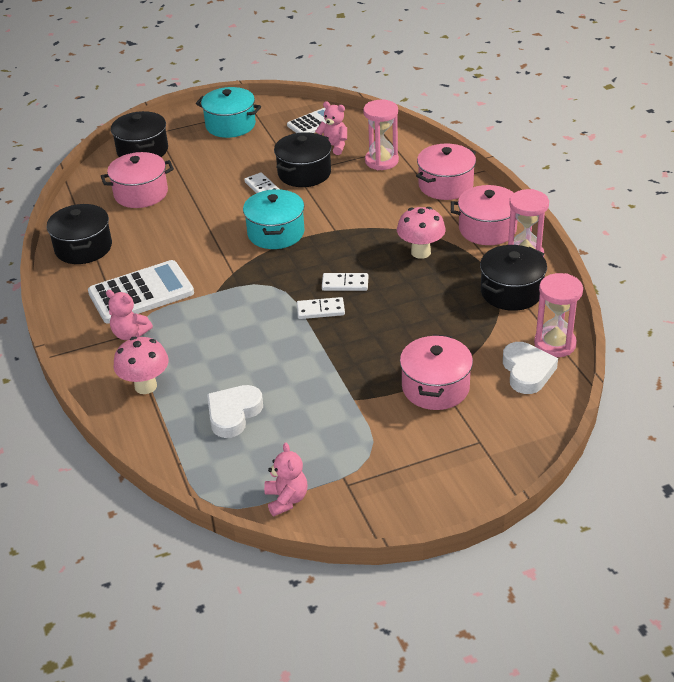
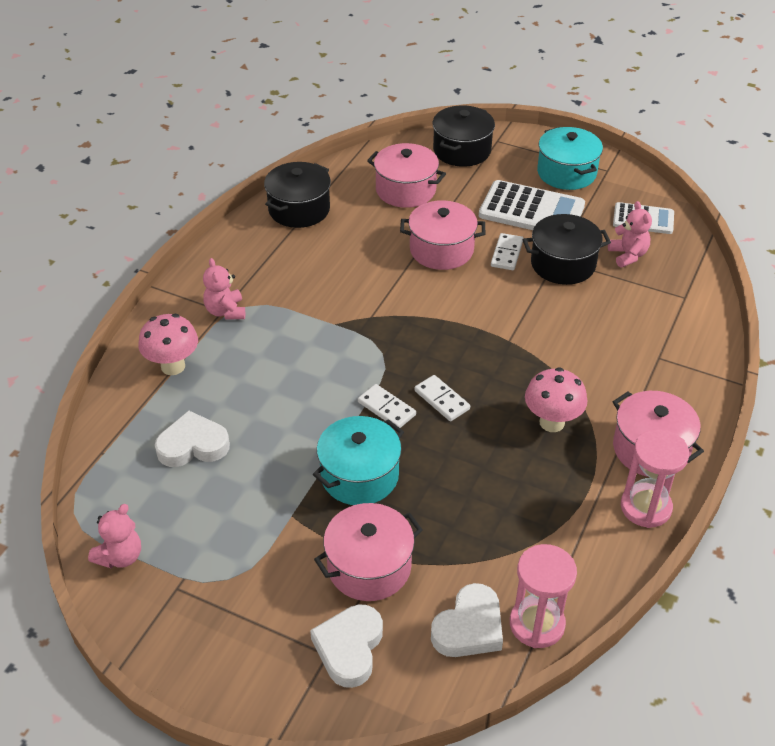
camera: 45 degrees right, 5 degrees up
white calculator [88,260,194,323] -> white calculator moved to [479,180,585,230]
turquoise pot [243,189,305,249] -> turquoise pot moved to [313,416,404,505]
pink hourglass [363,100,399,170] -> none
pink pot [416,144,476,200] -> pink pot moved to [400,200,485,270]
black pot [480,245,547,311] -> none
none -> white heart [310,605,383,688]

